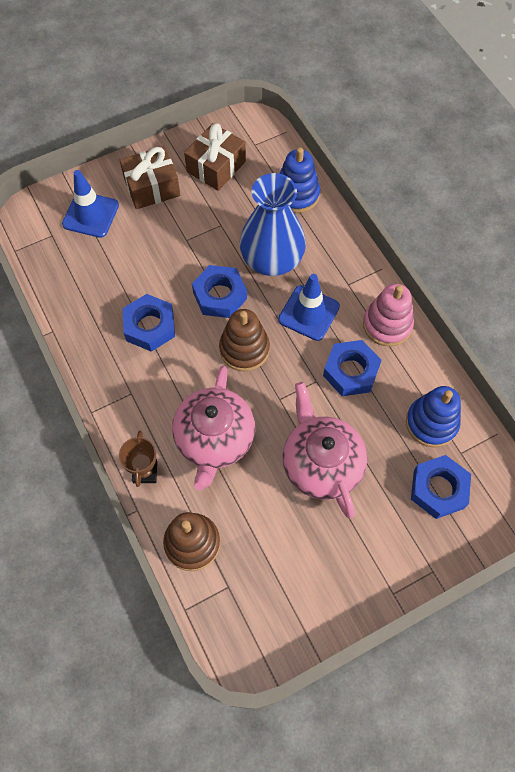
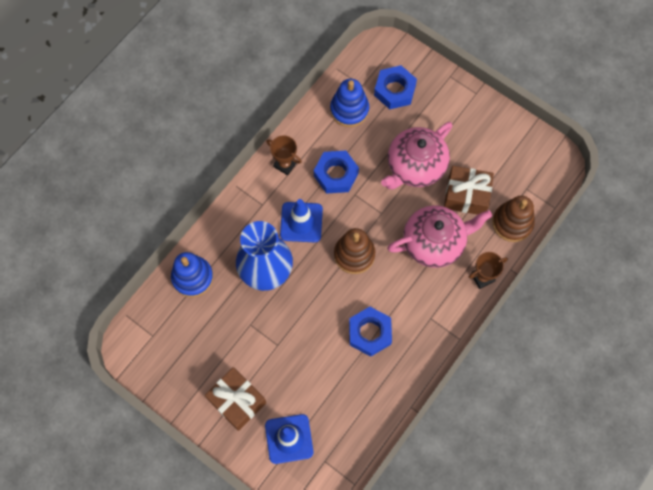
camera: 115 degrees left, 5 degrees up
brown gift [184,123,246,191] -> brown gift moved to [444,166,494,215]
blue nut [192,265,247,318] -> none
pink stacking toy [363,284,414,346] -> brown trophy [266,135,302,175]

